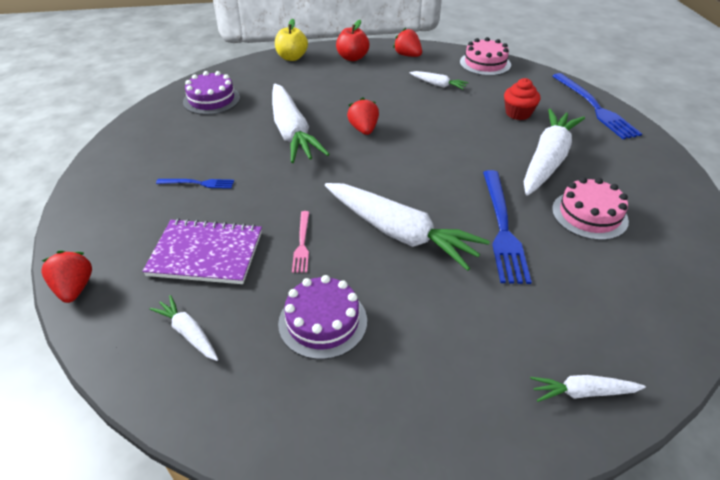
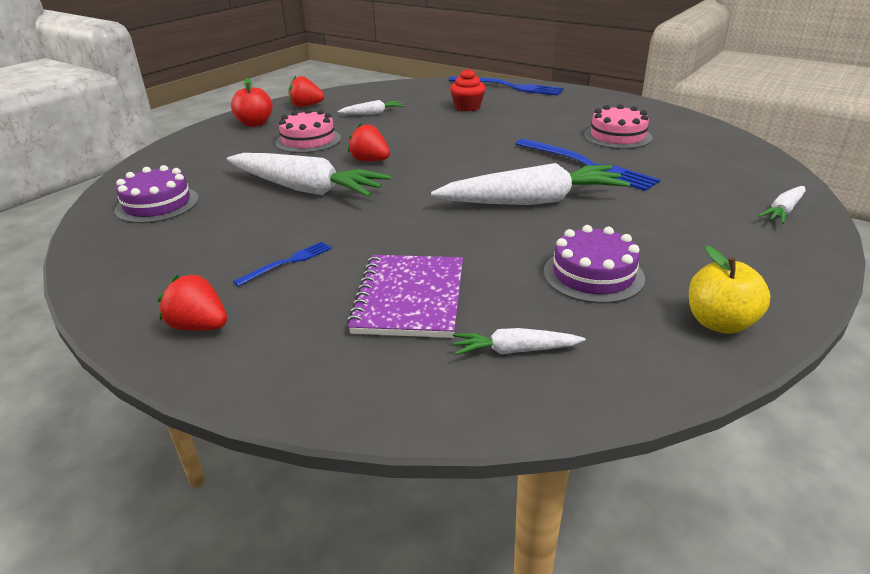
camera: 45 degrees left, 10 degrees down
red strawberry [41,250,92,303] -> red strawberry moved to [158,274,227,331]
purple notebook [142,218,262,284] -> purple notebook turned 45 degrees counterclockwise [347,255,463,338]
yellow apple [275,19,308,61] -> yellow apple moved to [689,246,770,334]
pink fork [292,211,309,273] -> none
pink cake [460,37,511,76] -> pink cake moved to [275,109,341,153]
white carrot [523,109,585,196] -> none

